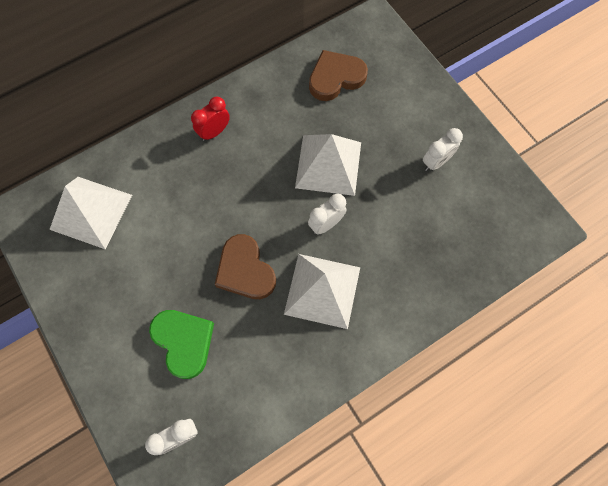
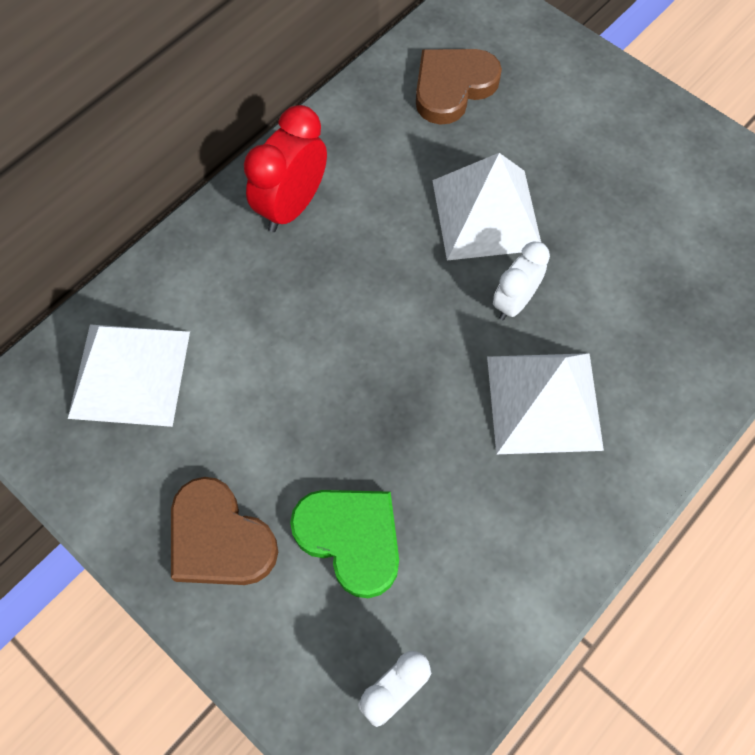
camera: 15 degrees left, 5 degrees down
red clock [191,97,230,141] -> red clock [244,105,327,232], size x1.52
brown heart [215,234,276,299] -> brown heart moved to [171,477,278,585]
white clock [423,128,463,171] -> none

